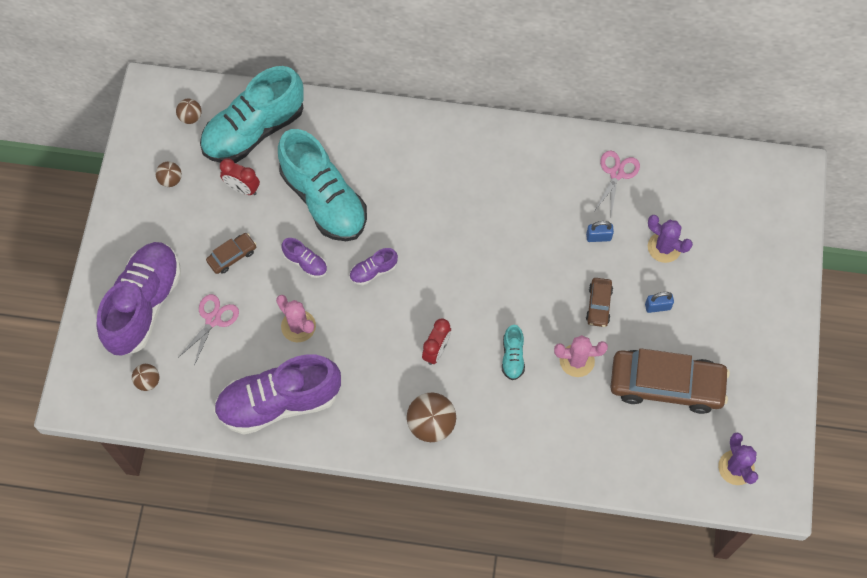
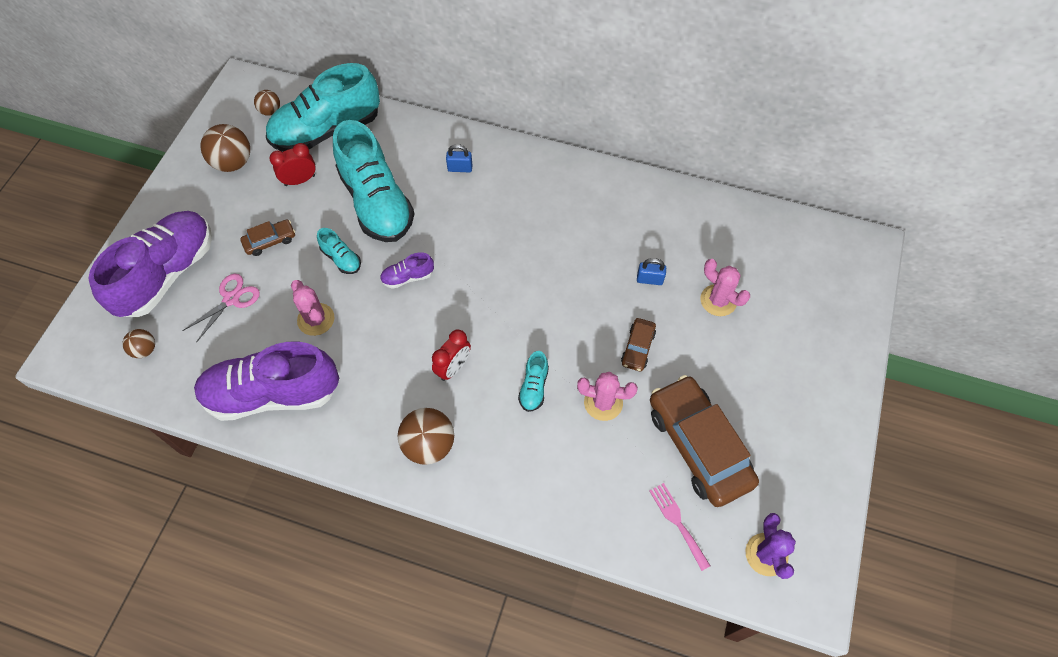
camera: 10 degrees right, 5 degrees down
brown ball [156,161,182,187] -> brown ball [200,124,250,172], size x1.79
red clock [220,158,260,195] -> red clock turned 120 degrees clockwise [269,143,316,186]
purple shoe [281,238,327,278] -> turquoise shoe [317,228,361,274]
pink scissors [595,151,640,215] -> none
brown car [610,348,730,414] -> brown car turned 135 degrees counterclockwise [650,375,759,507]
blue padlock [645,292,674,313] -> blue padlock moved to [446,144,473,172]
purple cactus [648,215,693,263] -> pink cactus [700,259,750,316]
none -> pink fork [649,483,710,571]

